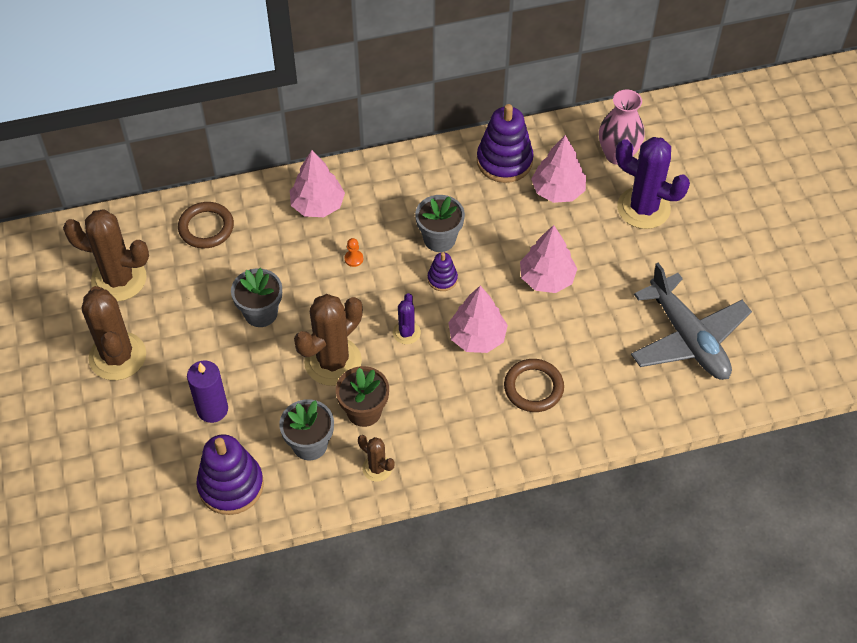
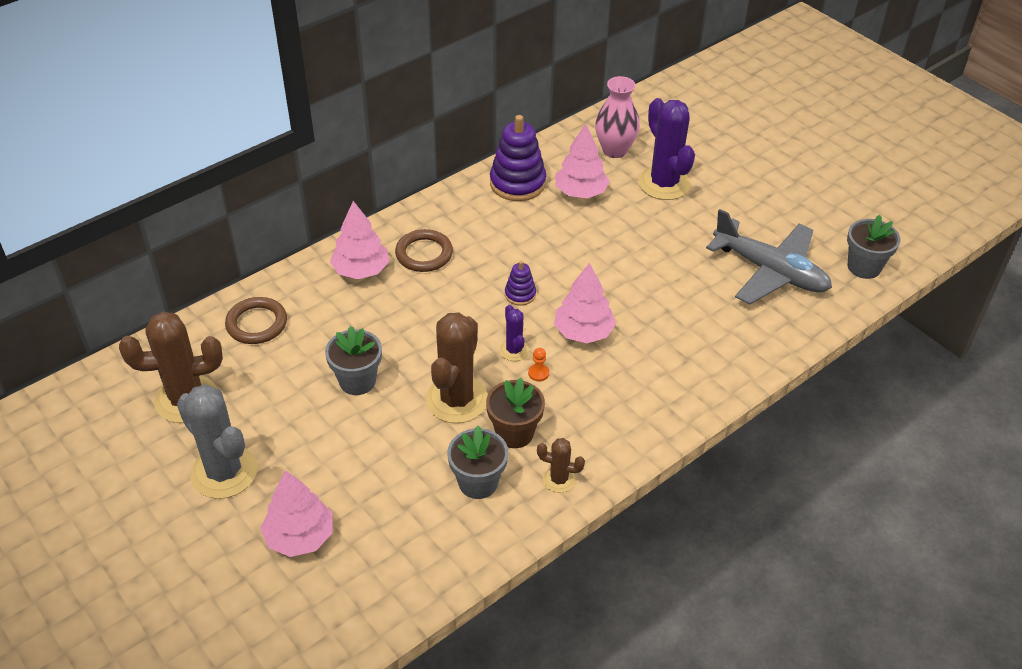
camera: 25 degrees left, 10 degrees down
brown cactus [82,286,146,380] -> grey cactus [177,384,257,499]
purple candle [187,361,228,423] -> none
purple stacking toy [197,434,264,515] -> none
orange pawn [344,238,363,267] -> orange pawn moved to [528,348,549,381]
grey flower pot [415,195,465,252] -> grey flower pot moved to [847,215,900,279]
brown ring [504,359,564,412] -> brown ring moved to [395,229,453,272]
pink tree [520,225,577,293] -> pink tree moved to [260,470,333,557]
purple cactus [616,137,690,229] -> purple cactus turned 60 degrees clockwise [638,98,695,200]

